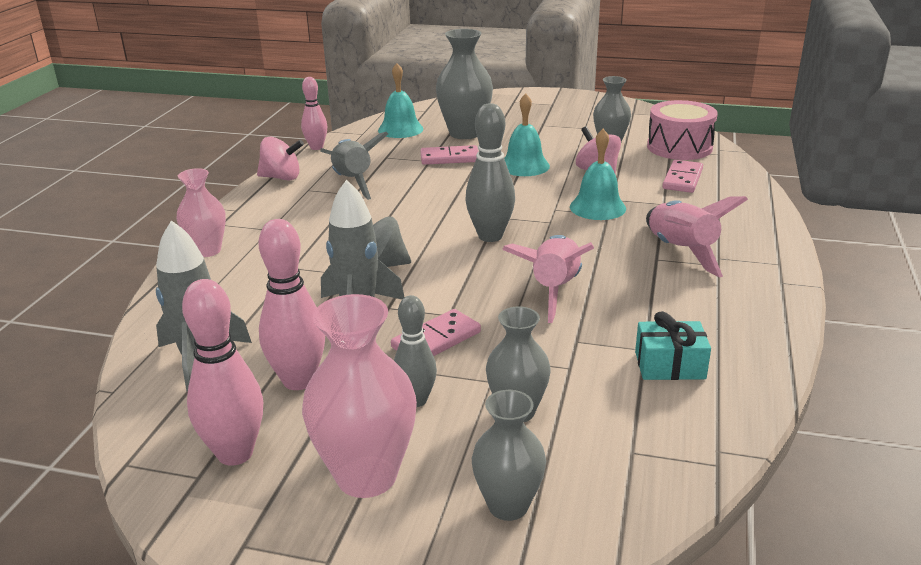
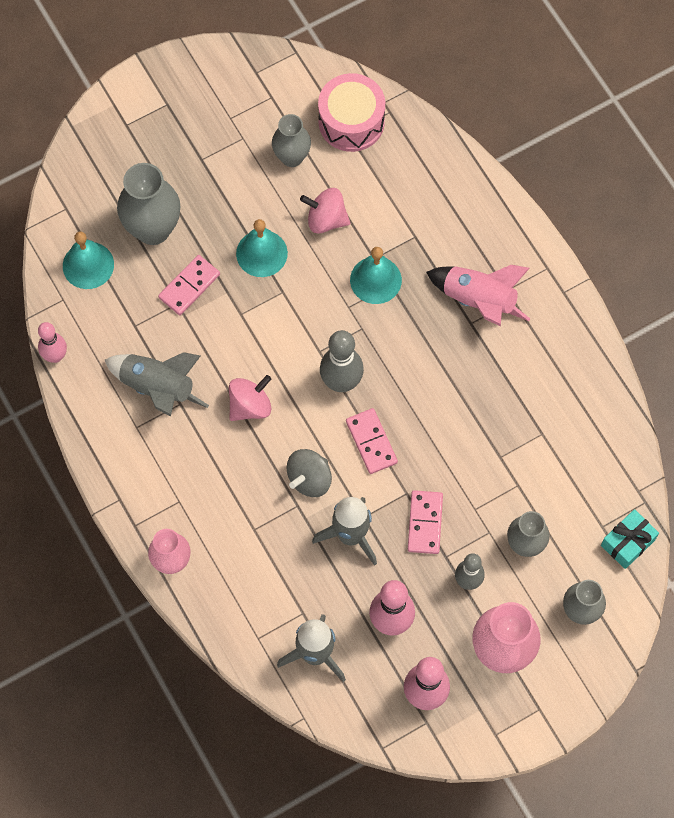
camera: 45 degrees left, 40 degrees up
pink spinning top [257,137,304,181] -> pink spinning top moved to [229,375,272,421]
pink rocket [502,235,594,323] -> none
turquoise gift [635,311,711,380] -> turquoise gift moved to [601,509,659,569]
pink domino [662,160,703,193] -> pink domino moved to [346,408,398,474]

